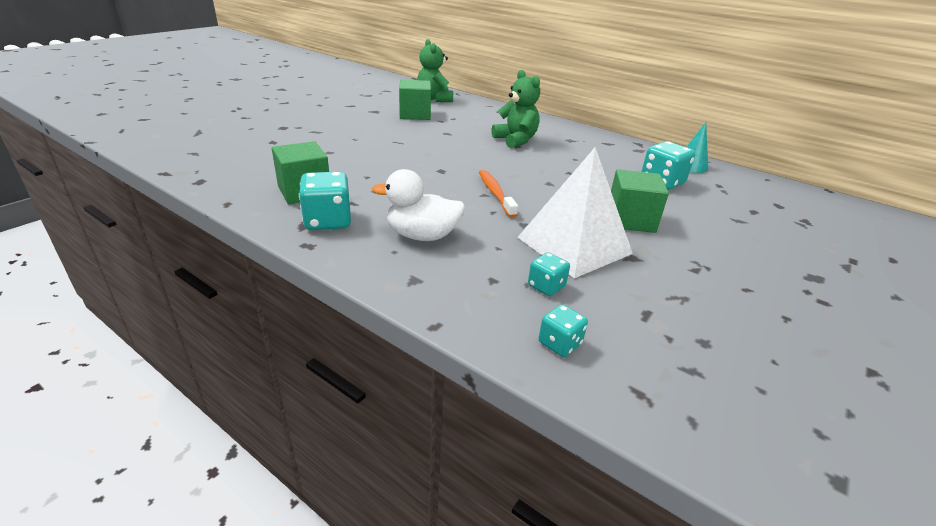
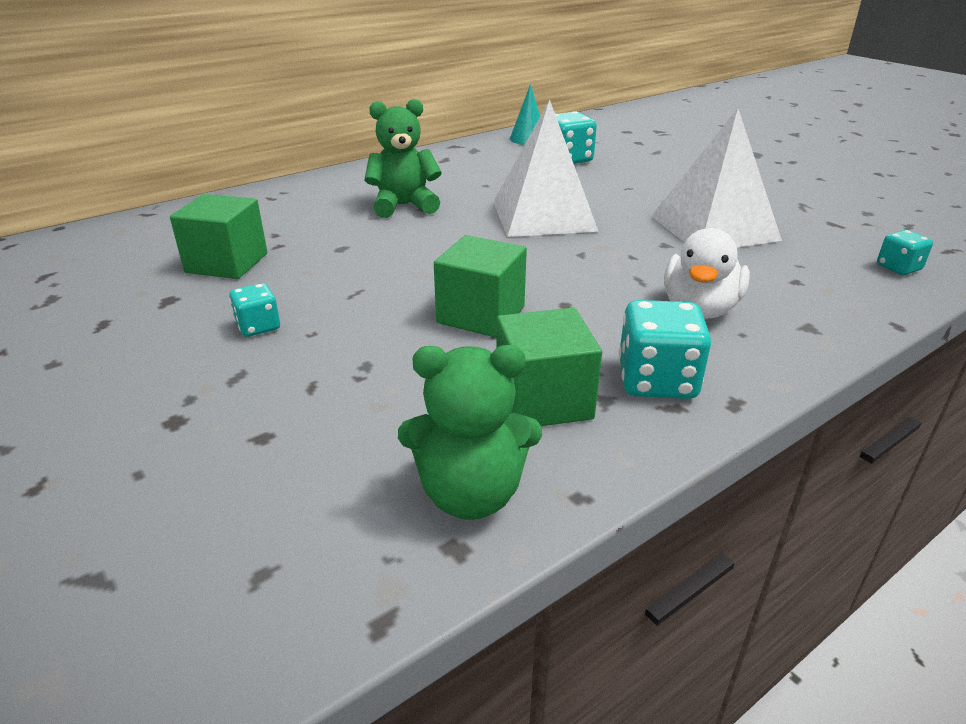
camera: 70 degrees left, 0 degrees up
green teddy bear [417,39,453,102] -> green teddy bear moved to [398,345,542,520]
orange toothbrush [479,170,518,218] -> none
turquoise dice [528,252,570,296] -> turquoise dice moved to [229,283,280,337]
green cube [611,169,669,233] -> green cube moved to [434,235,527,338]
none -> white pyramid [493,99,599,237]

